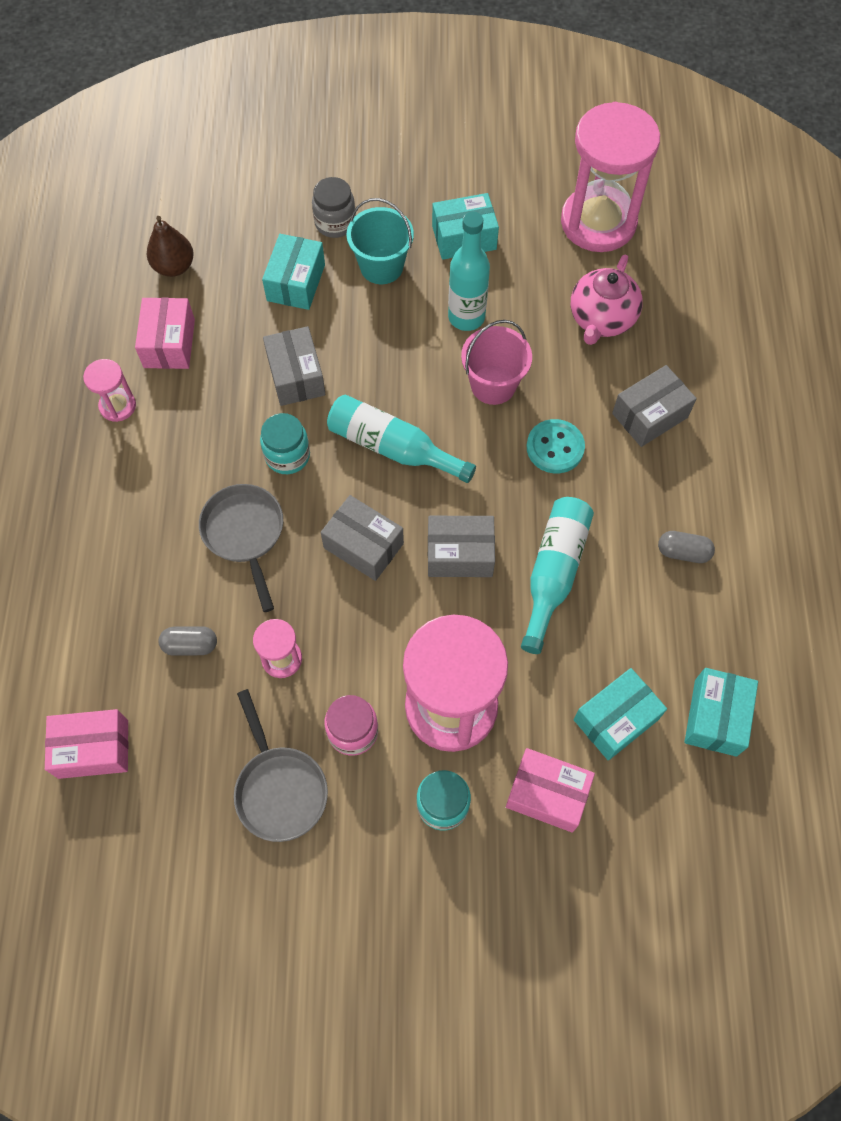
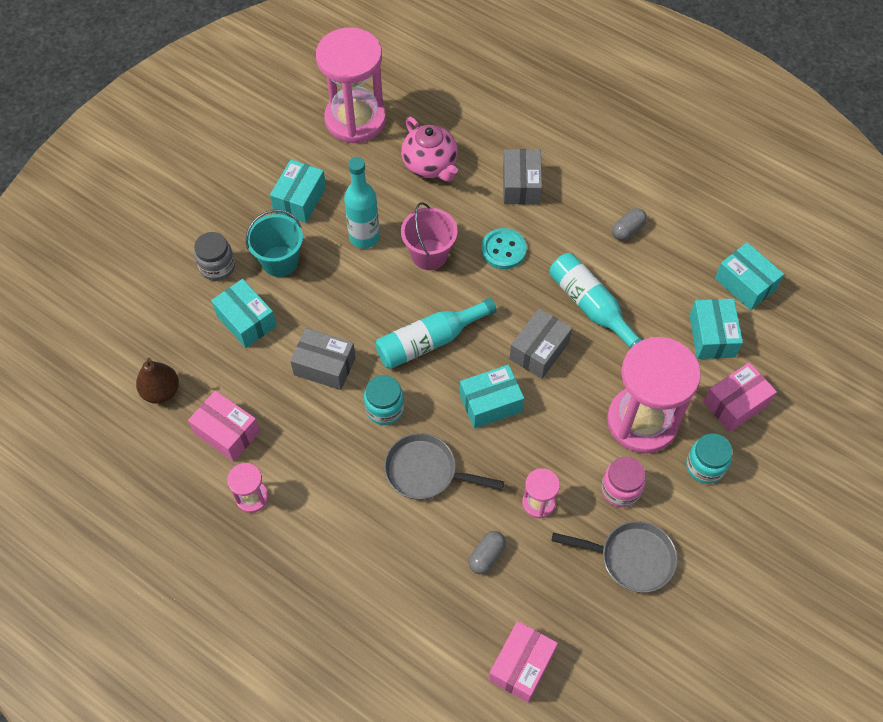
camera: 55 degrees left, 5 degrees down
grey box [321,495,404,581] -> turquoise box [460,365,524,428]

